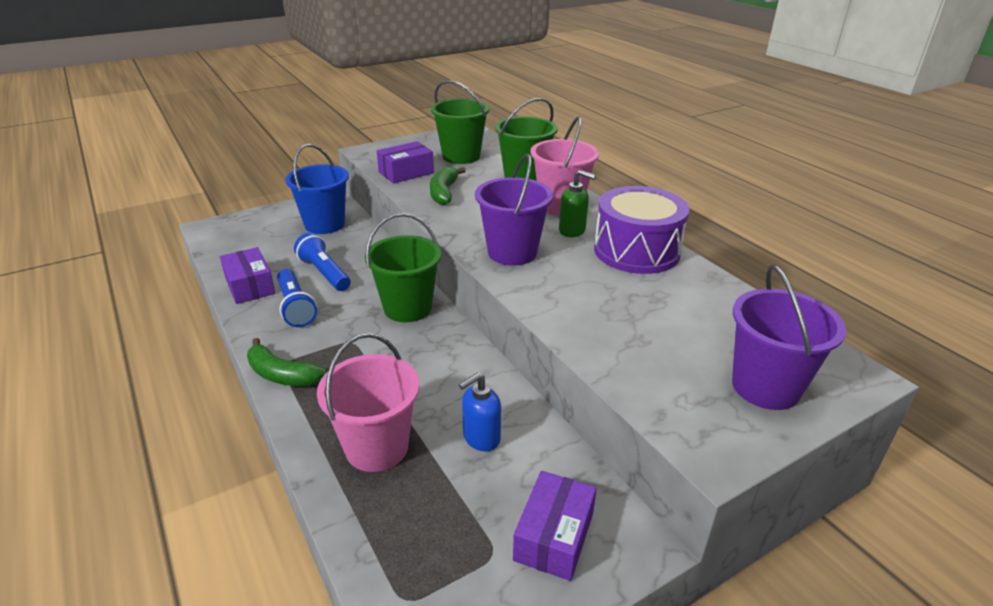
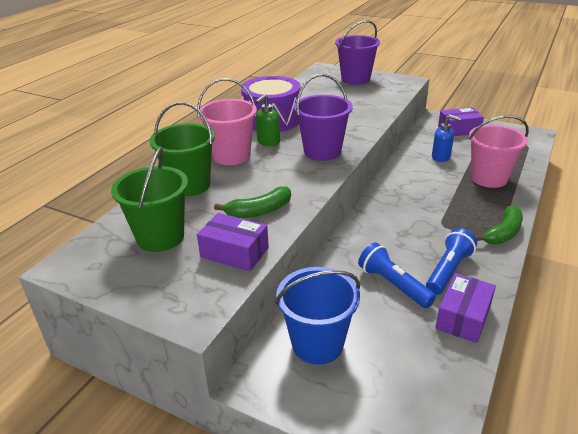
camera: 120 degrees left, 0 degrees up
green banana [247,338,326,386] -> green banana turned 45 degrees clockwise [475,206,523,244]
blue flashlight [294,233,351,291] -> blue flashlight turned 120 degrees clockwise [358,242,436,308]
green bucket [365,213,442,322] -> none
green soap dispenser [559,170,596,237] -> green soap dispenser turned 135 degrees counterclockwise [255,94,280,146]

